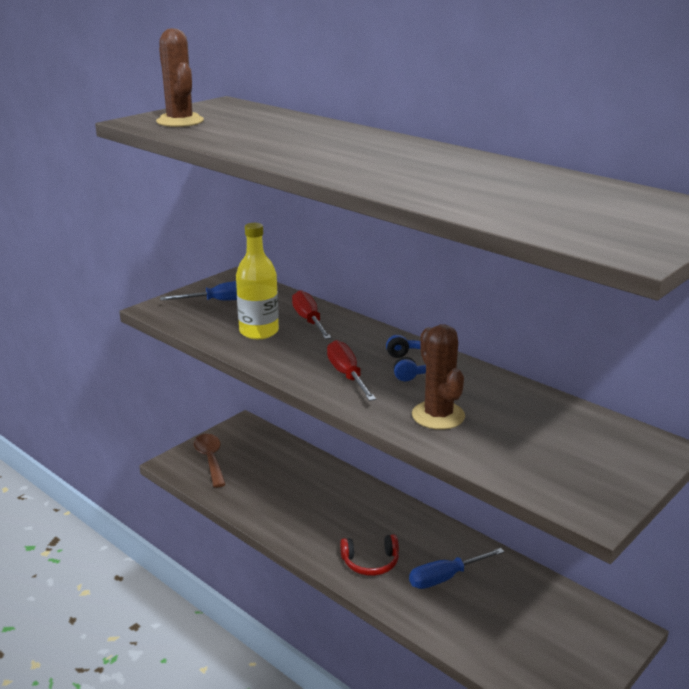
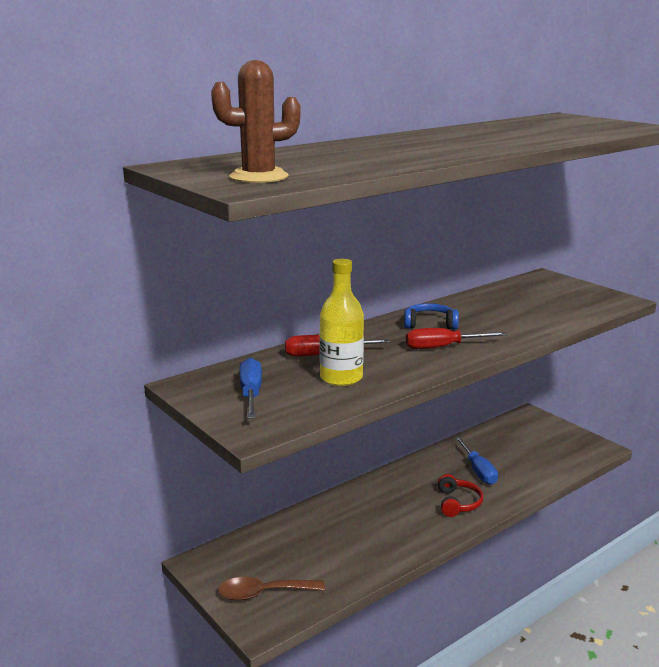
camera: 80 degrees left, 5 degrees down
brown cactus [412,324,465,430] -> none

